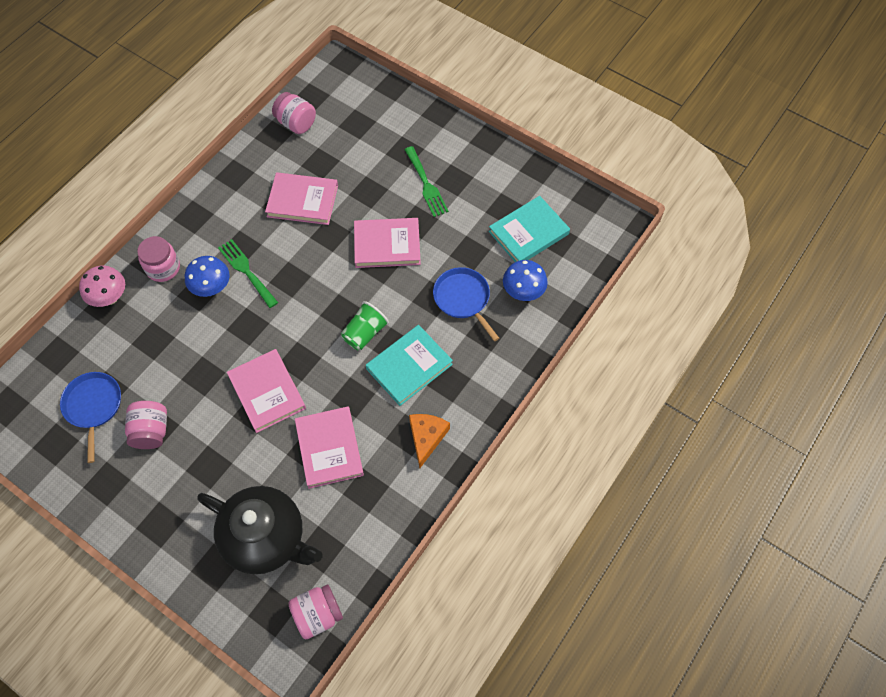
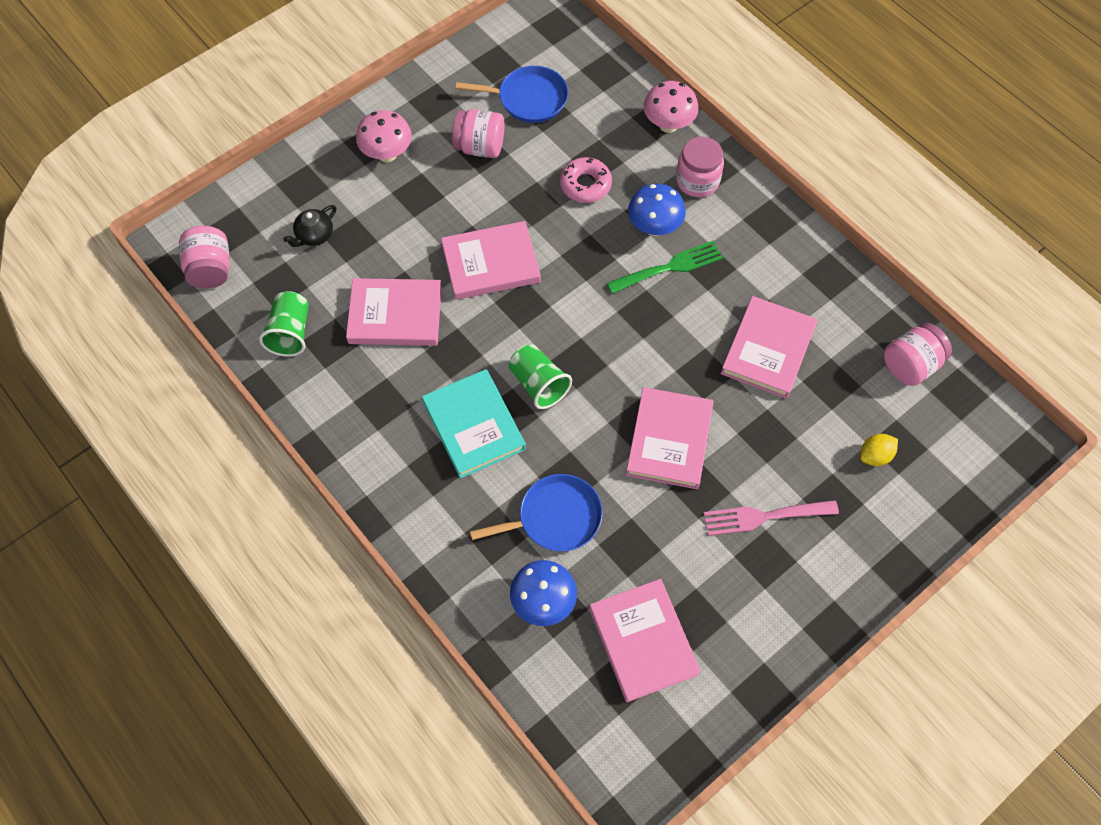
camera: 105 degrees right, 0 degrees up
black teapot [198,486,323,574] -> black teapot [283,205,336,247], size x0.40
green fork [404,146,449,217] -> pink fork [704,500,839,536]
orange cheese [409,414,450,468] -> none
turquoise book [489,196,570,262] -> pink book [589,579,701,702]
none -> green cup [259,291,309,357]
none -> pink mushroom [356,110,412,162]
none -> pink donut [560,157,612,203]
none -> yellow lemon [860,434,898,466]

